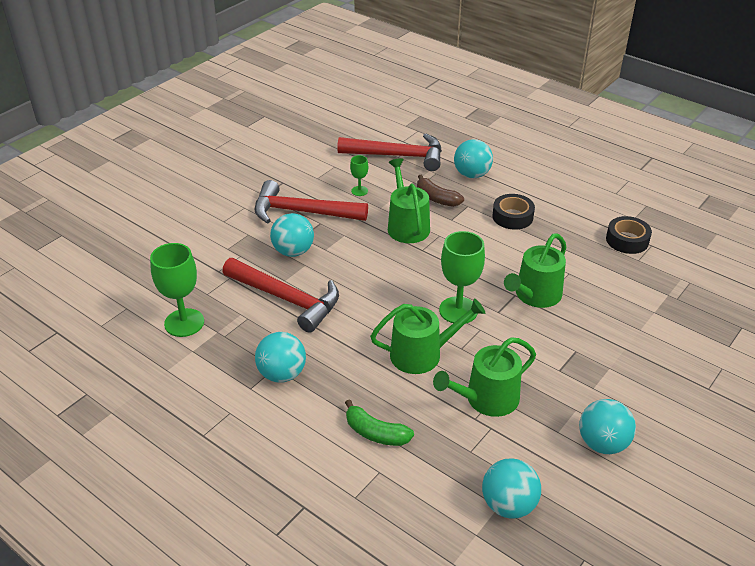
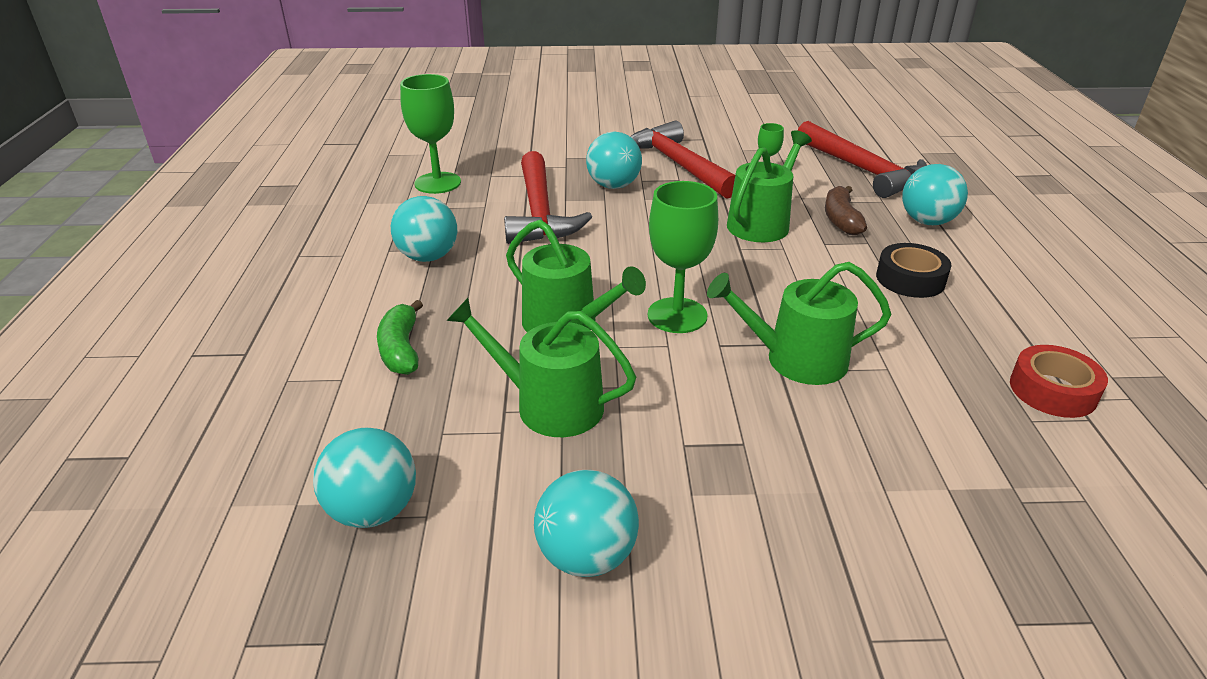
camera: 50 degrees right, 5 degrees down
black tape [606,216,652,254] -> red tape [1010,345,1108,418]

